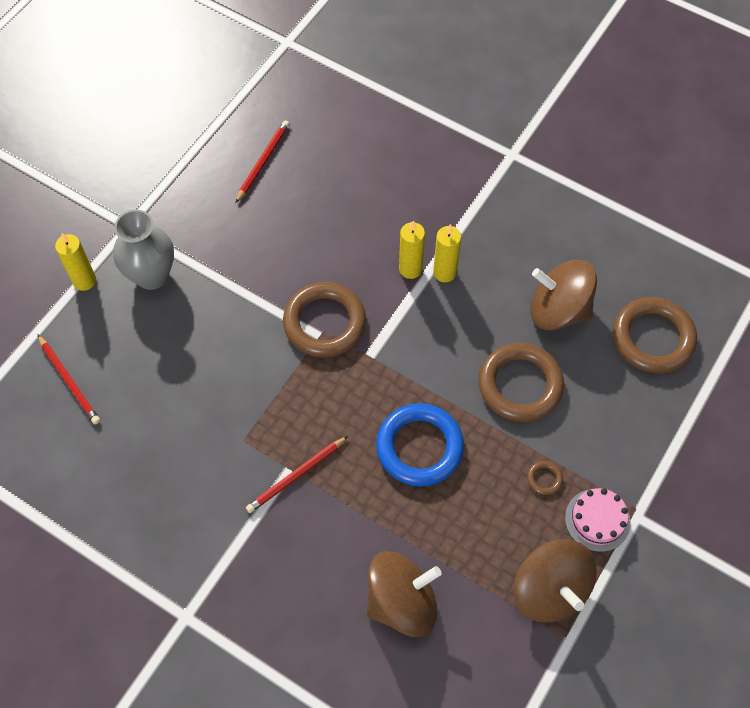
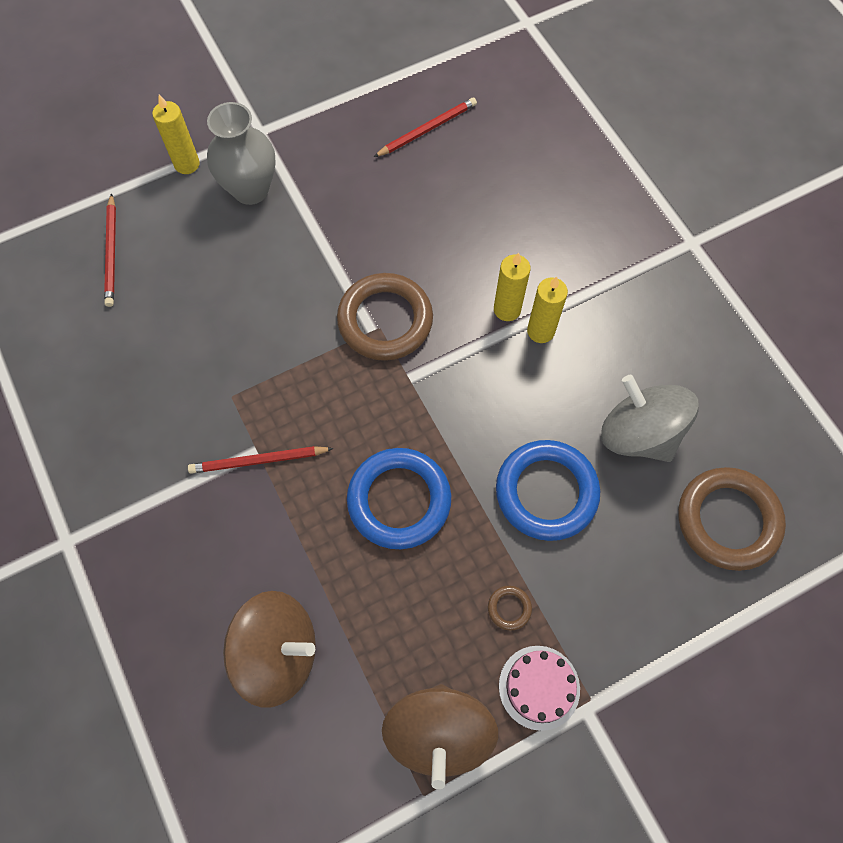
camera: 30 degrees right, 5 degrees up
brown ring [479,343,564,422] -> blue ring [496,440,600,541]
brown spinning top [530,259,597,330] -> grey spinning top [601,375,699,462]

